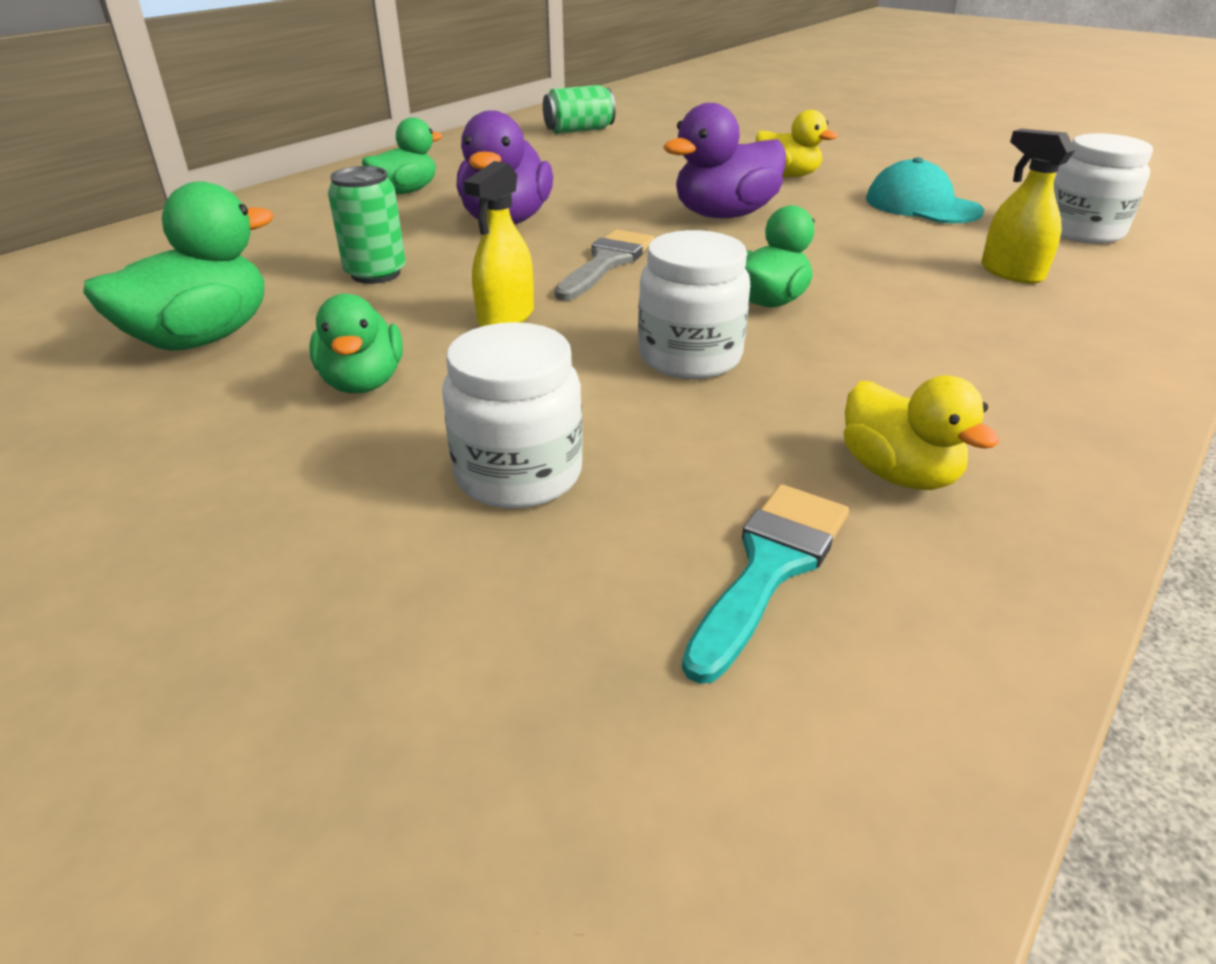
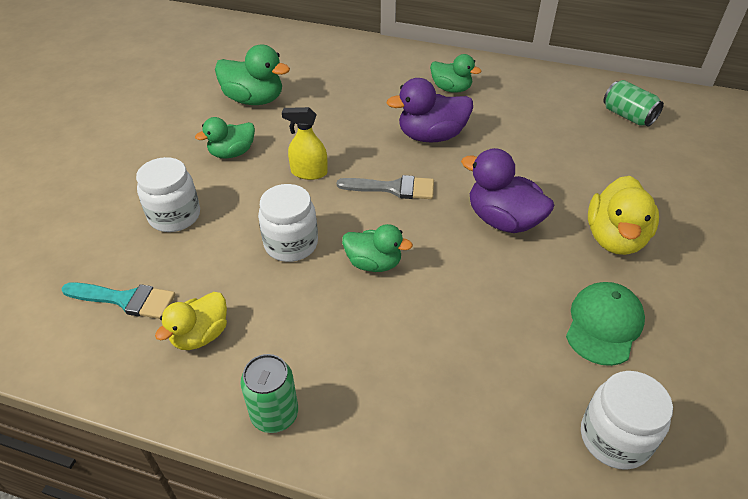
camera: 70 degrees right, 10 degrees up
green can [328,166,406,284] -> green can moved to [240,354,298,433]
yellow duck [755,110,838,177] -> yellow duck [588,176,659,255], size x1.50
turquoise cap [866,157,984,223] -> green cap [566,282,645,366]
yellow spray bottle [981,129,1075,284] -> none

